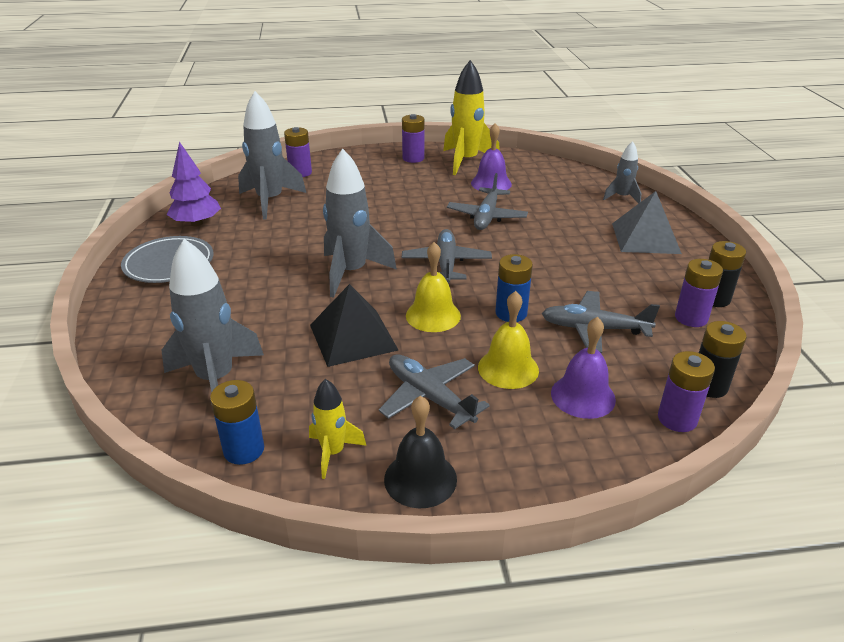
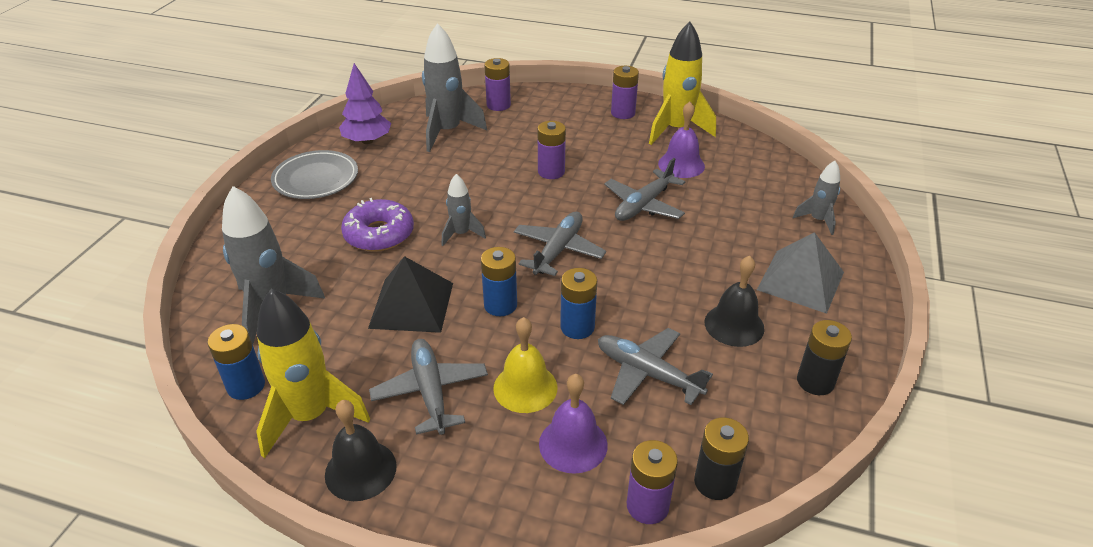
camera: 25 degrees right, 5 degrees up
yellow rocket [309,379,367,479] -> yellow rocket [256,289,370,458], size x1.86
grey rocket [323,149,397,298] -> grey rocket [442,174,486,246], size x0.54
yellow bell [406,242,461,332] -> blue battery [481,247,517,316]
purple battery [675,259,723,327] -> purple battery moved to [537,121,566,179]
none -> purple donut [341,198,414,252]
none -> black bell [705,256,765,347]

